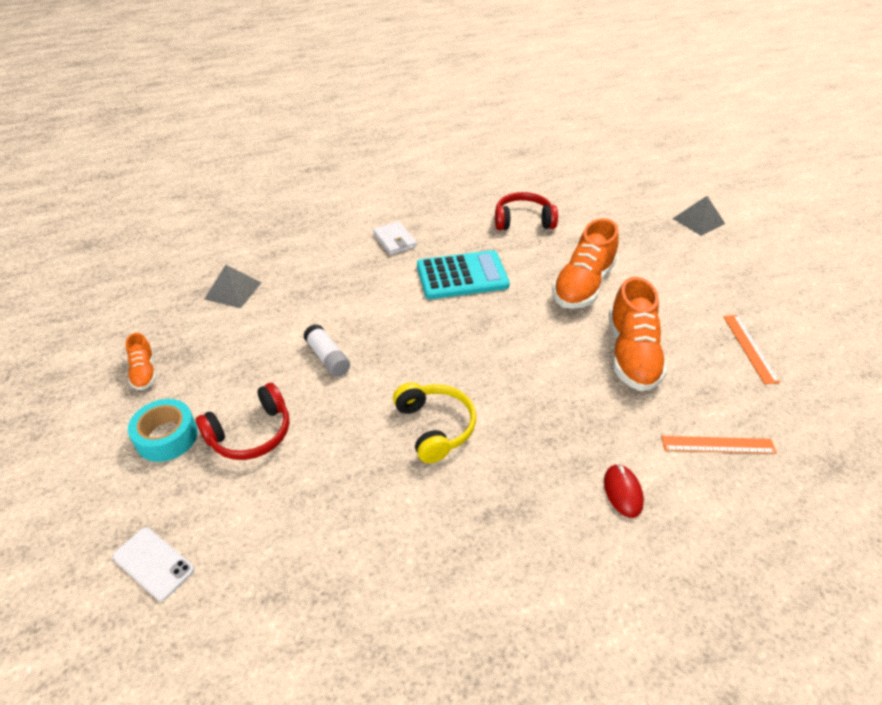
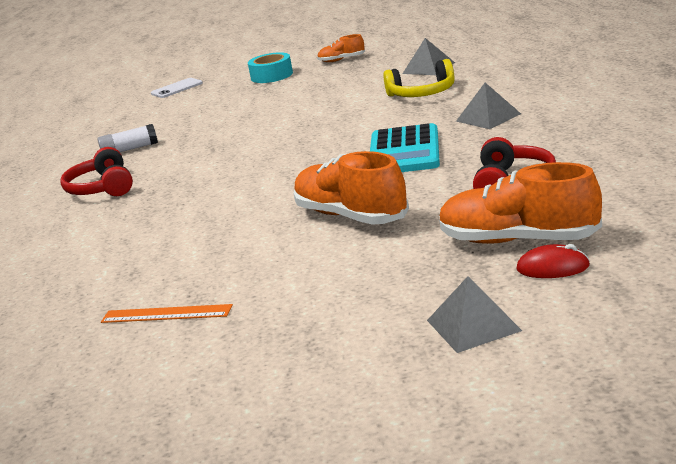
camera: 110 degrees right, 20 degrees down
red headphones [196,383,290,460] -> red headphones moved to [60,147,133,196]
white glue stick [303,324,350,377] -> white glue stick moved to [97,124,158,152]
white wallet [373,221,417,255] -> grey pyramid [456,83,521,129]
yellow headphones [393,382,476,463] -> yellow headphones moved to [383,59,454,97]
red mouse [604,464,644,518] -> red mouse moved to [516,244,590,278]
orange shoe [609,277,667,391] -> orange shoe moved to [439,162,602,244]
orange ruler [661,436,777,454] -> none

